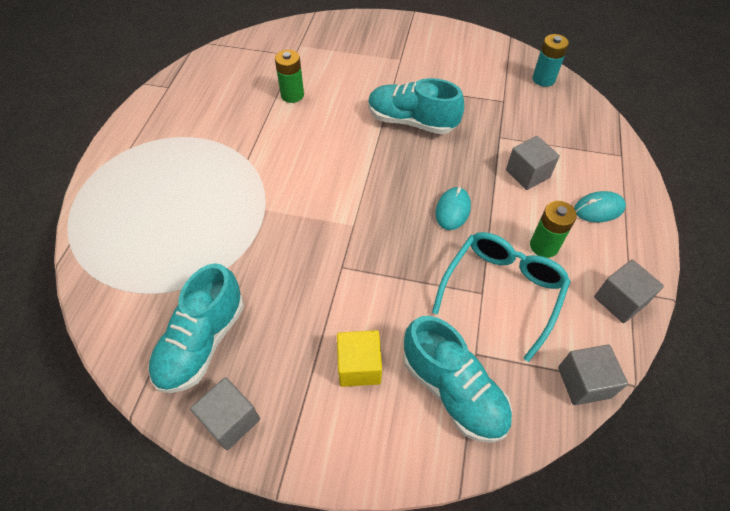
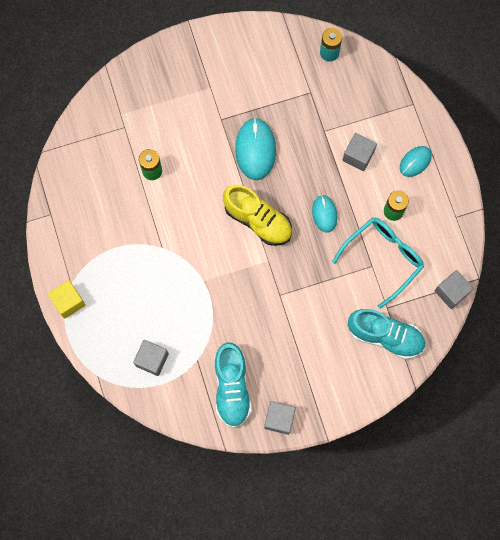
camera: 30 degrees left, 20 degrees up
yellow cube [337,330,382,387] -> yellow cube moved to [48,280,85,319]
turquoise shoe [368,78,464,134] -> turquoise mouse [235,118,276,180]
turquoise glasses [432,232,571,362] -> turquoise glasses turned 45 degrees clockwise [332,217,424,309]
grey cube [594,260,664,323] -> grey cube moved to [133,340,169,376]
none -> yellow shoe [223,185,292,246]

